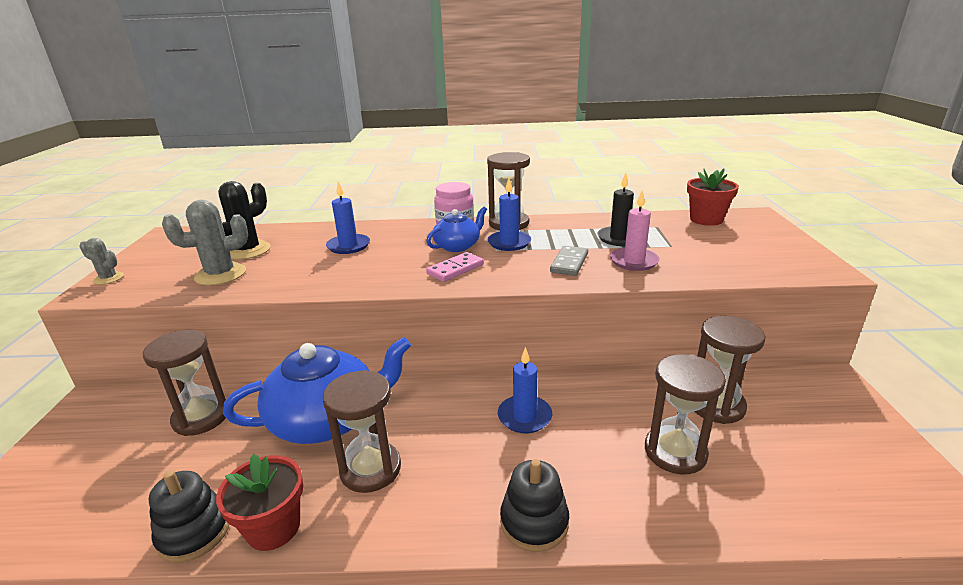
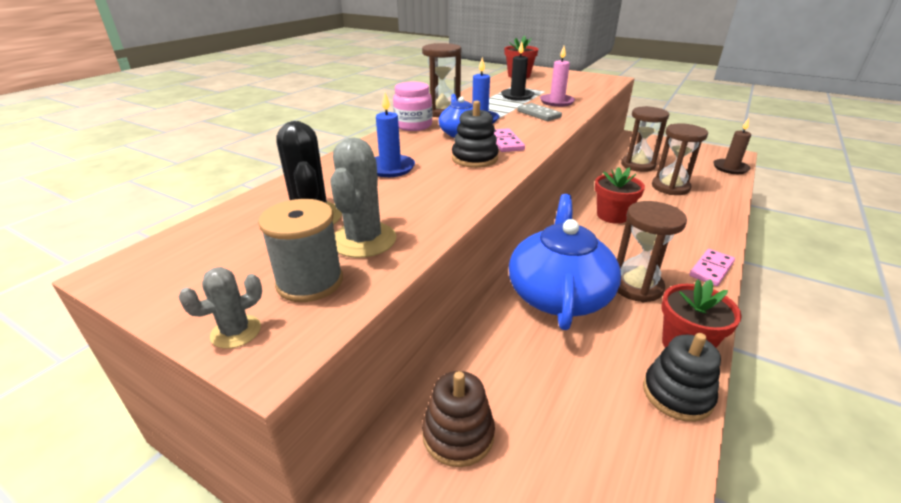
camera: 60 degrees left, 5 degrees up
brown hourglass [143,330,226,436] -> none
blue candle [498,347,552,433] -> red flower pot [595,167,645,224]
black stacking toy [500,459,569,552] -> black stacking toy moved to [452,101,499,168]
none -> grey spool [258,199,343,302]
none -> brown stacking toy [422,371,495,467]
none -> pink domino [689,249,735,286]
none -> brown candle [713,118,751,174]

